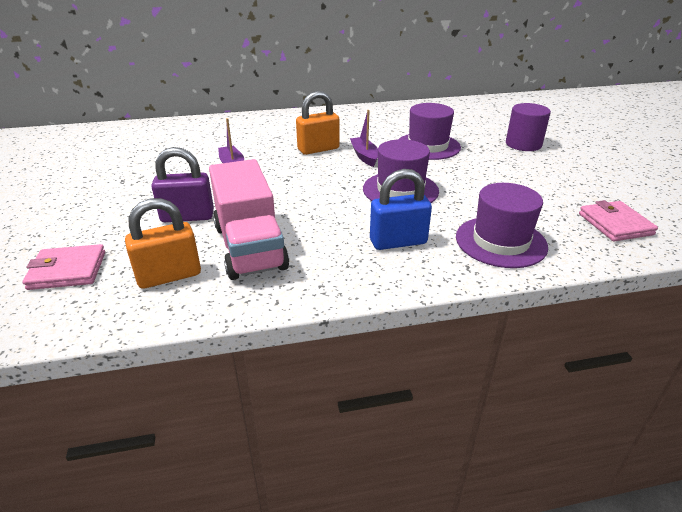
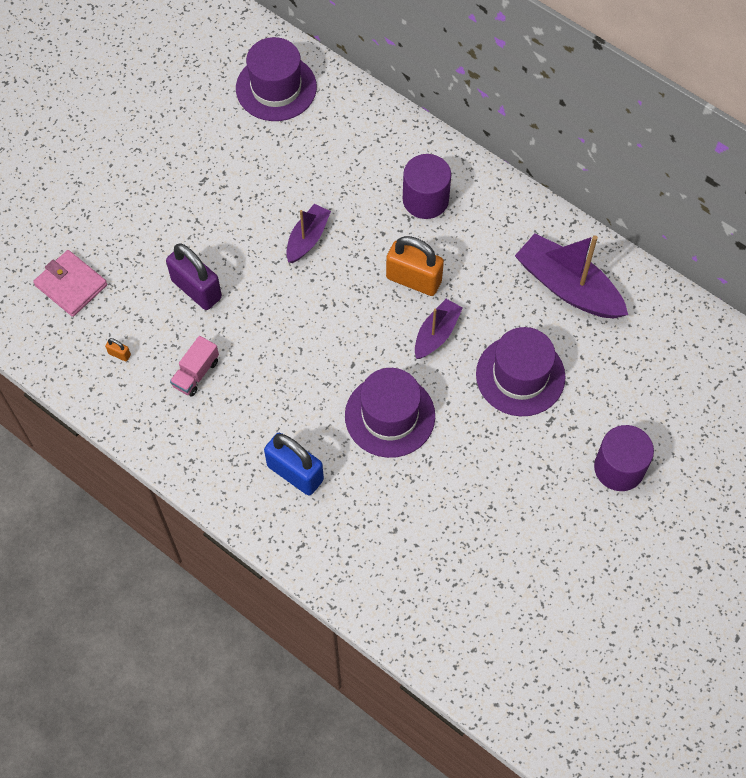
camera: 50 degrees right, 30 degrees up
orange padlock [125,198,201,289] -> orange padlock [105,338,131,361], size x0.40
pink truck [209,159,289,280] -> pink truck [170,336,219,397], size x0.45
purple hat [456,183,548,268] -> purple hat moved to [236,37,317,121]
pink wallet [579,200,658,241] -> none
none -> purple cylinder [403,154,451,219]
none -> purple boat [515,233,628,319]

